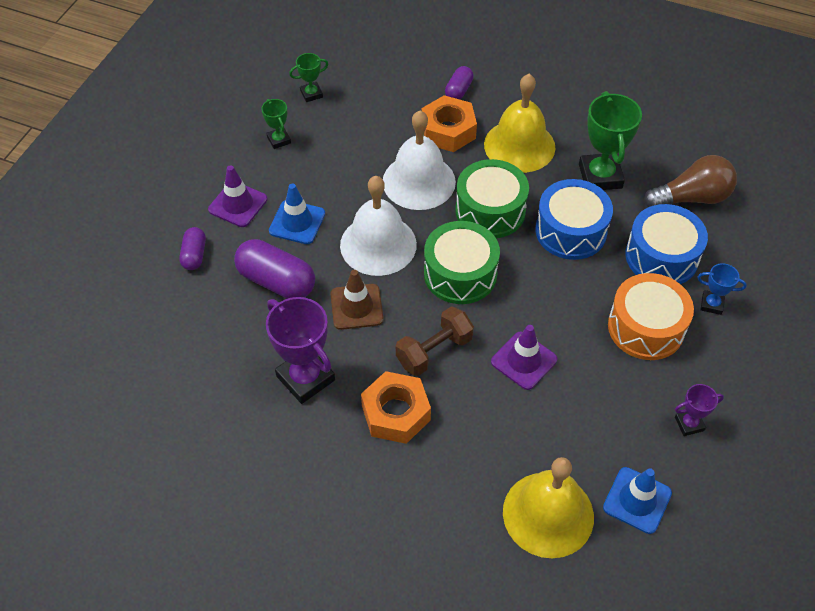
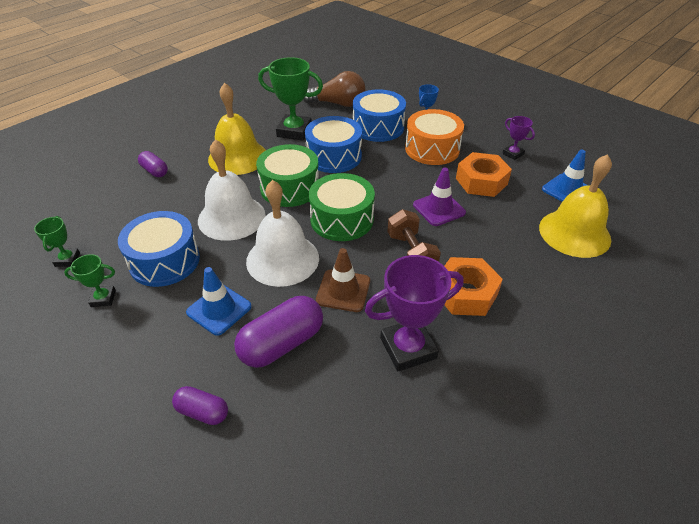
camera: 70 degrees left, 10 degrees down
purple traffic cone [208,165,267,227] -> none
orange nut [421,95,477,152] -> orange nut moved to [456,152,512,197]
brown light bulb [644,155,737,207] -> brown light bulb turned 90 degrees clockwise [303,71,365,107]
purple trophy [675,384,724,436] -> purple trophy turned 45 degrees counterclockwise [502,116,535,160]
none -> blue drum [118,211,200,287]

